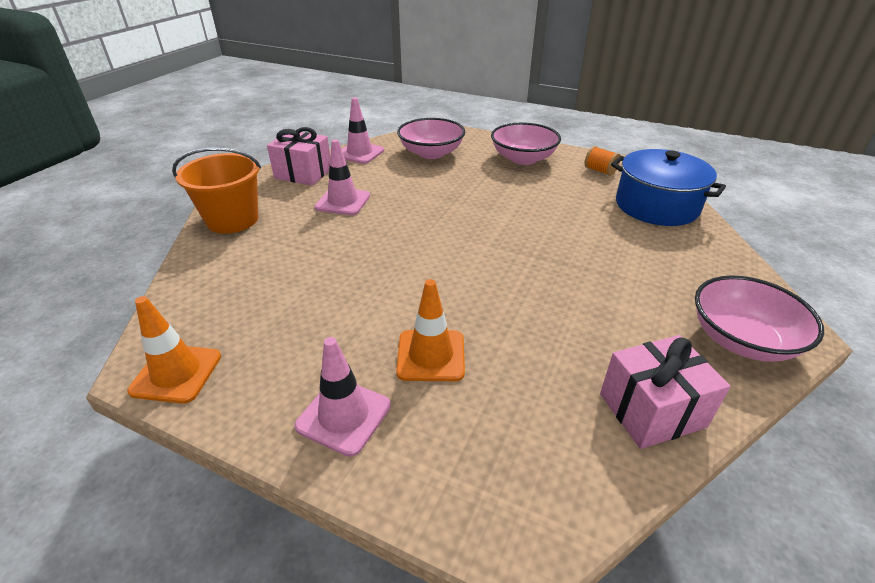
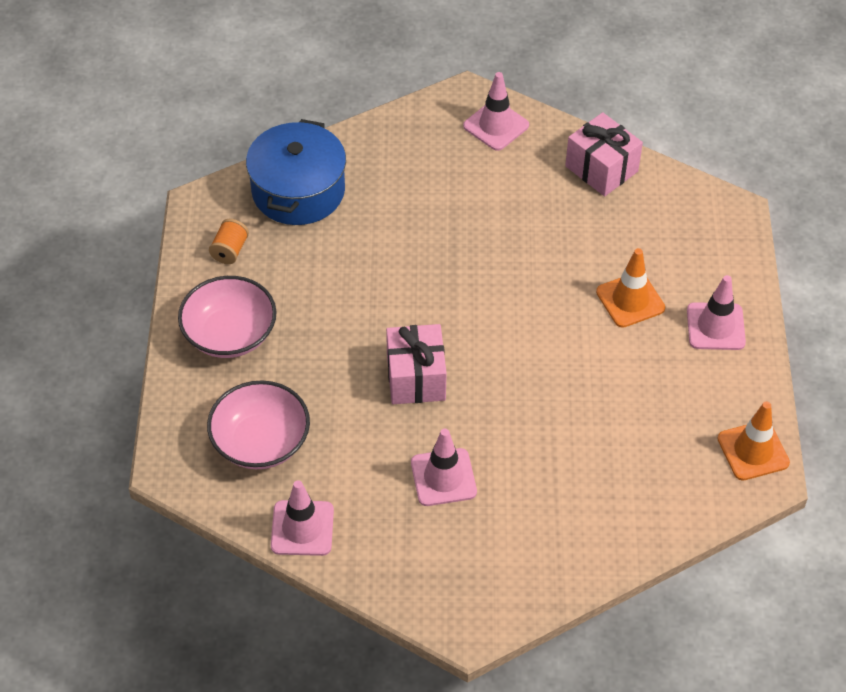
camera: 115 degrees left, 15 degrees up
orange bucket [172,147,261,234] -> none
pink gift [267,127,330,186] -> pink gift moved to [386,324,447,404]
pink bowl [695,275,824,362] -> pink traffic cone [463,72,529,151]

